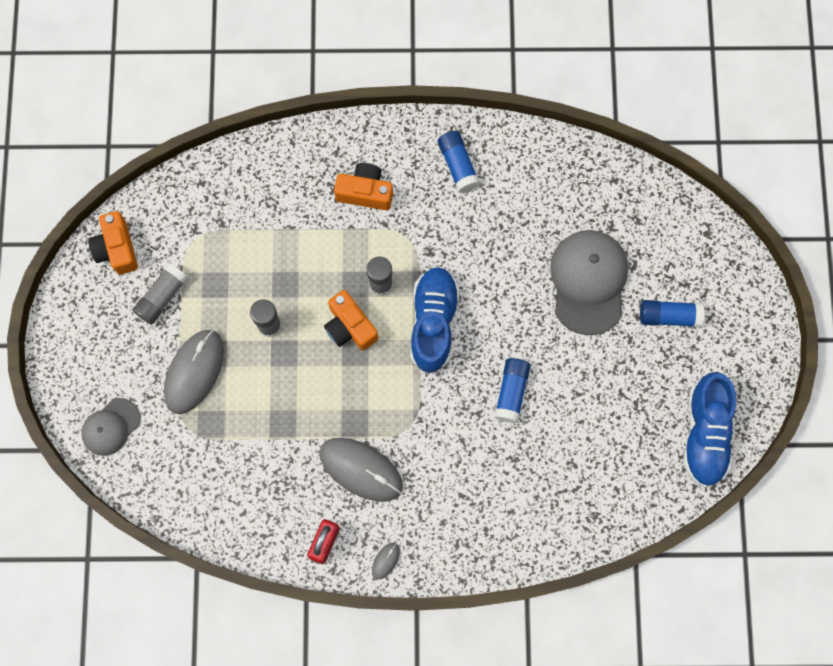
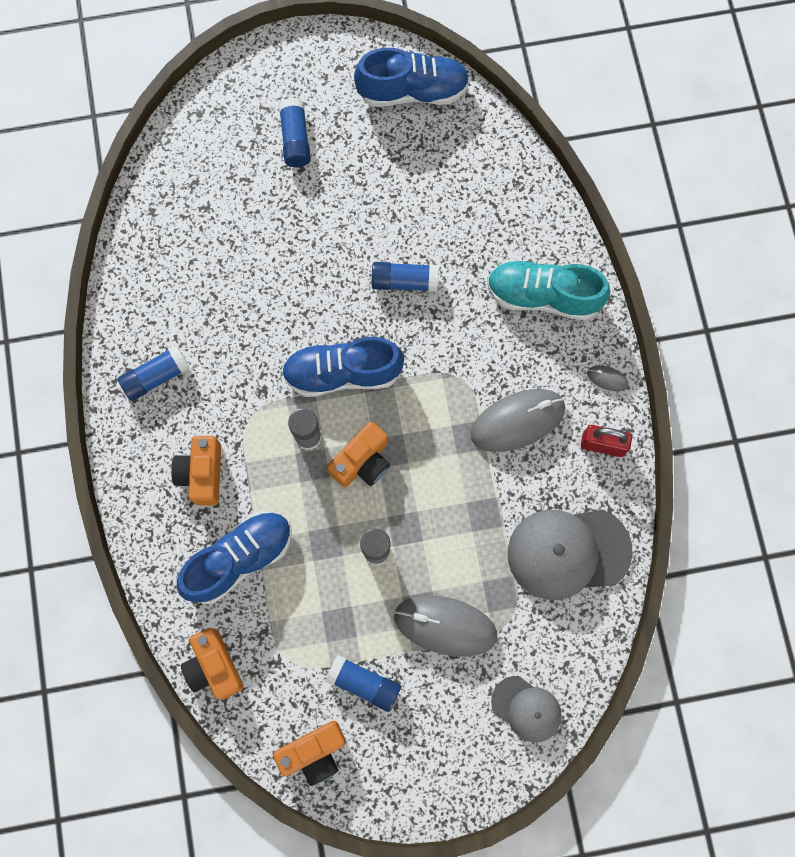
camera: 100 degrees left, 0 degrees up
grey glue stick [133,263,188,325] -> blue glue stick [325,655,401,712]
grey mouse [320,438,403,502] -> grey mouse turned 45 degrees clockwise [471,389,565,452]
grey cap [550,230,628,335] -> grey cap moved to [508,510,633,600]
none -> blue shoe [177,511,292,604]
none -> orange camera [181,628,244,700]
none -> turquoise shoe [487,260,610,320]

